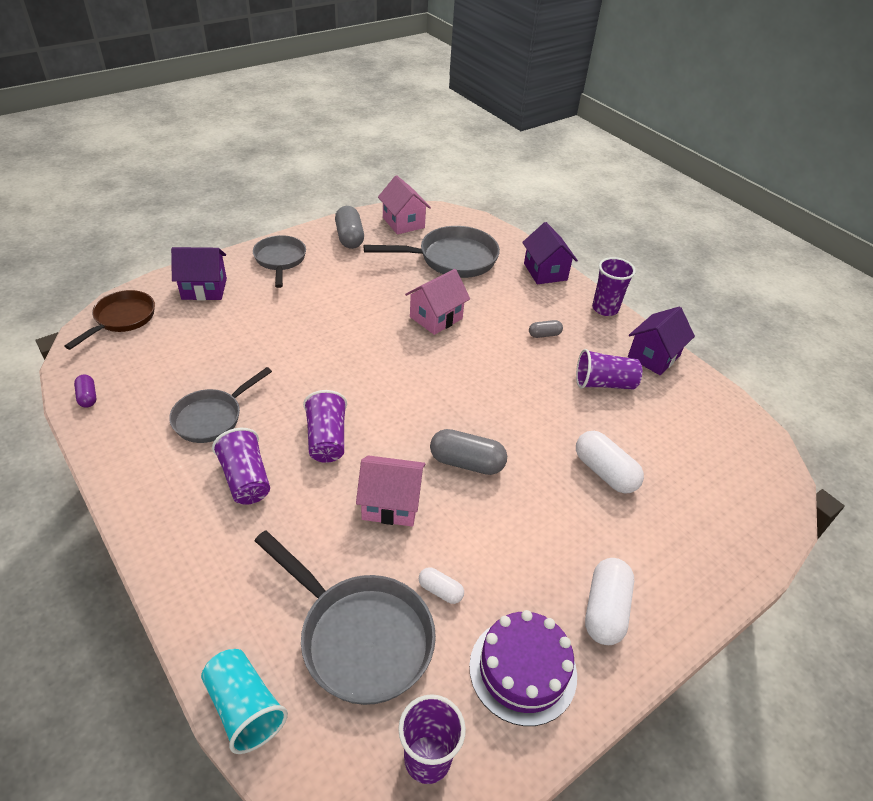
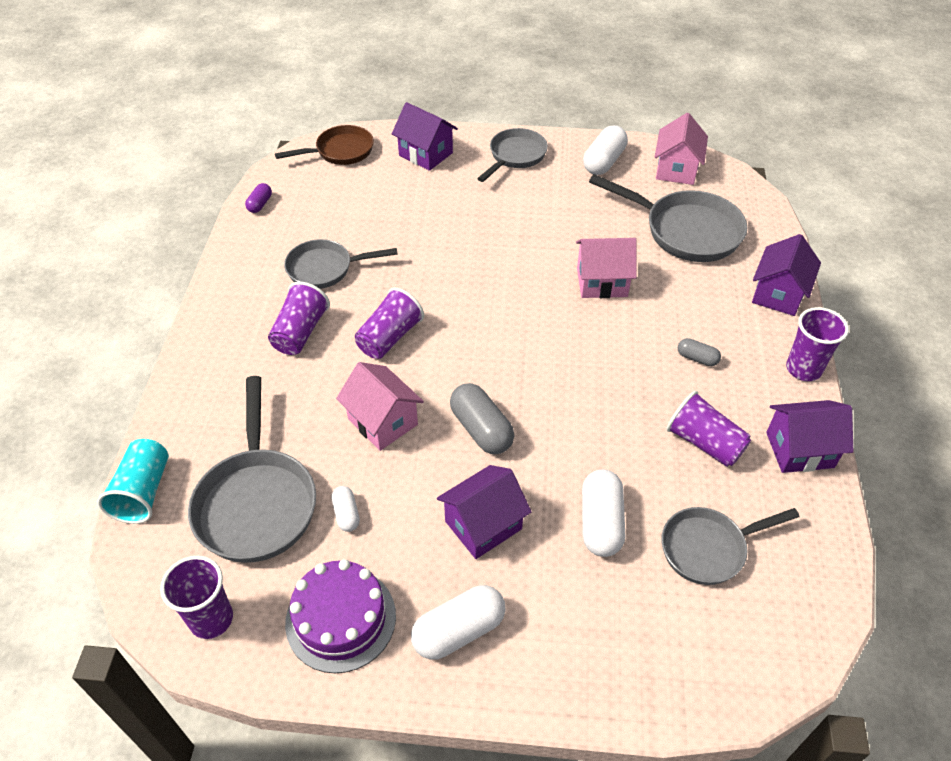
camera: 45 degrees right, 5 degrees up
grey capsule [335,206,364,249] -> white capsule [583,125,628,175]
none -> purple house [437,465,532,559]
none -> grey pan [661,507,800,585]

